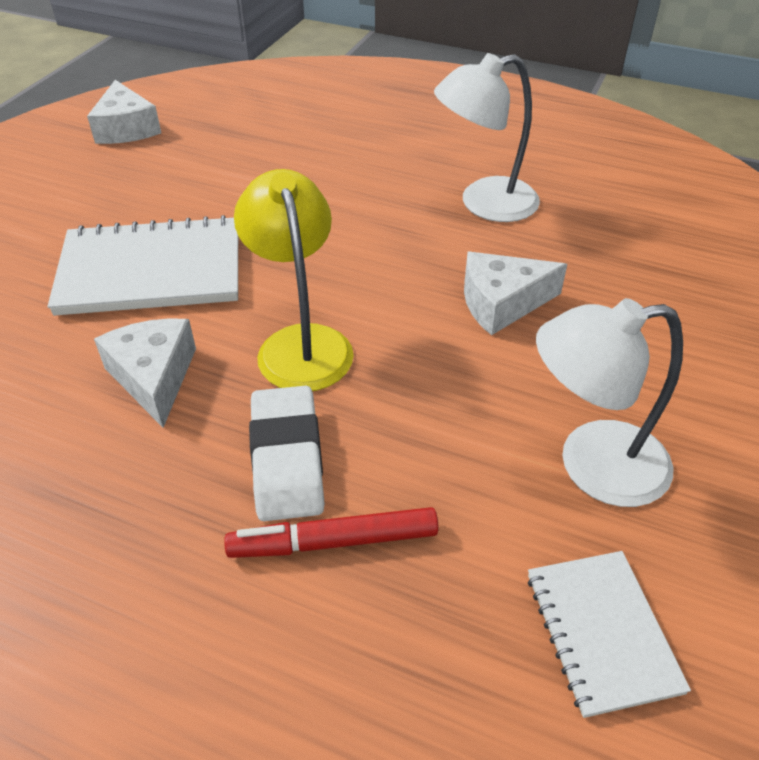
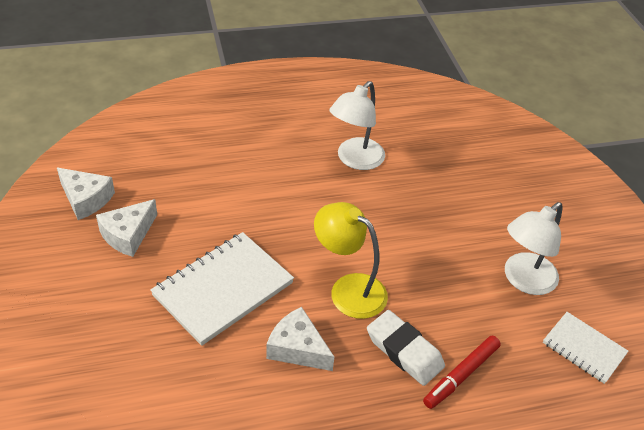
camera: 40 degrees left, 0 degrees up
white cheese [464,252,567,335] -> white cheese moved to [96,199,157,257]

